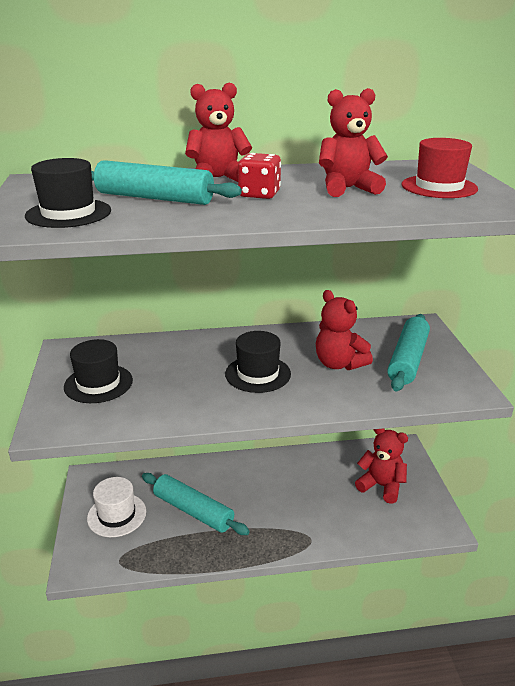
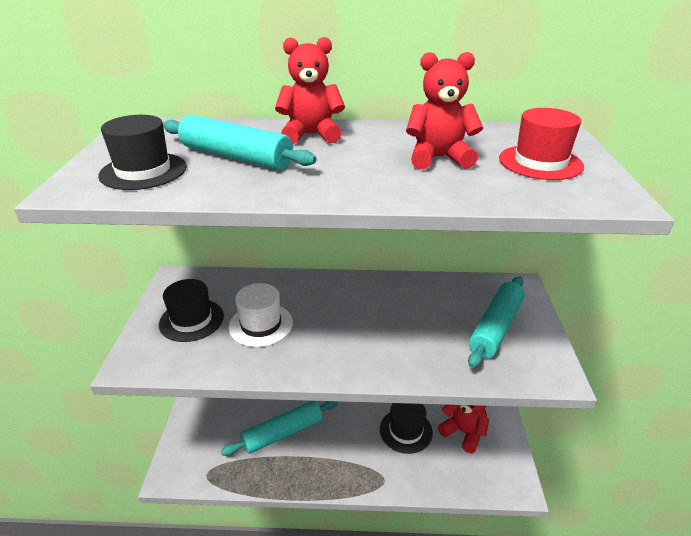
camera: 10 degrees right, 5 degrees up
white hat [87,477,146,537] -> white hat moved to [229,283,293,347]
turquoise rolling pin [142,473,250,535] -> turquoise rolling pin turned 75 degrees counterclockwise [221,401,338,456]
black hat [225,331,291,393] -> black hat moved to [380,403,433,454]
red dice [238,153,281,199] -> none
red teddy bear [316,290,373,370] -> none

